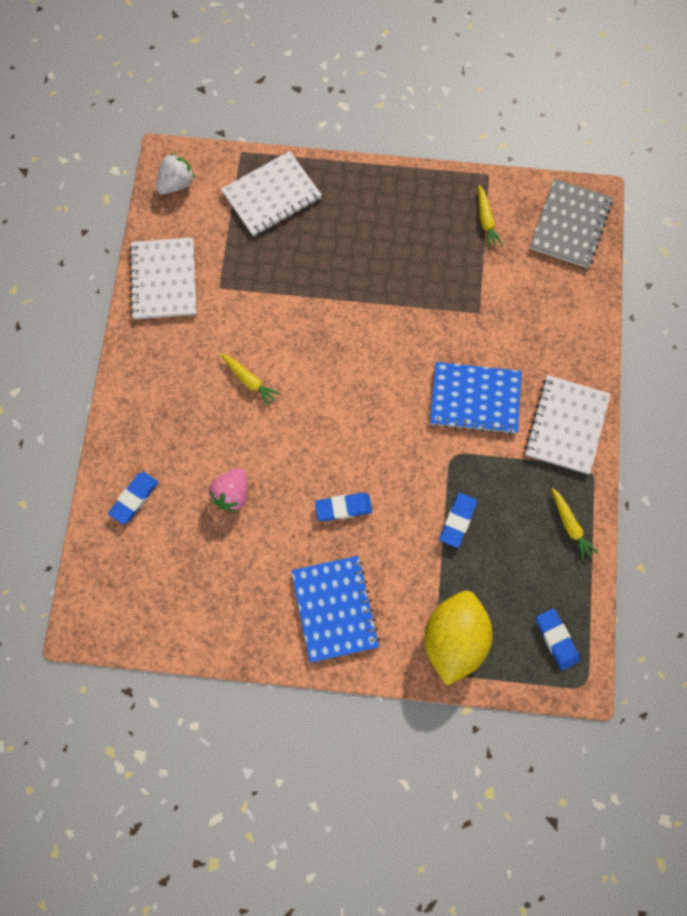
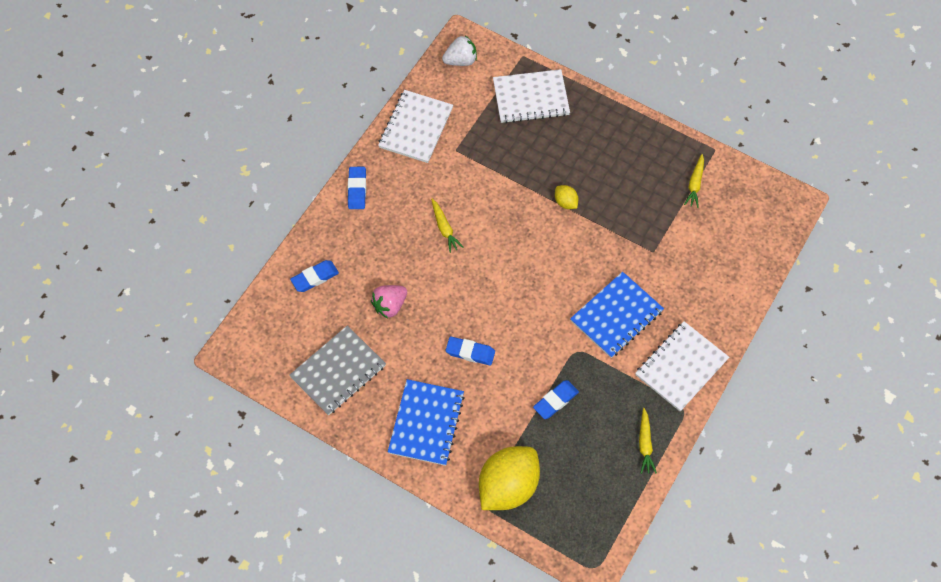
camera: 25 degrees right, 10 degrees down
blue notebook [430,362,522,435] -> blue notebook turned 75 degrees counterclockwise [570,272,664,358]
grey notebook [530,179,613,268] -> grey notebook moved to [289,326,386,416]
blue eraser [536,608,580,670] -> blue eraser moved to [348,167,366,209]
none -> yellow lemon [555,185,578,209]

